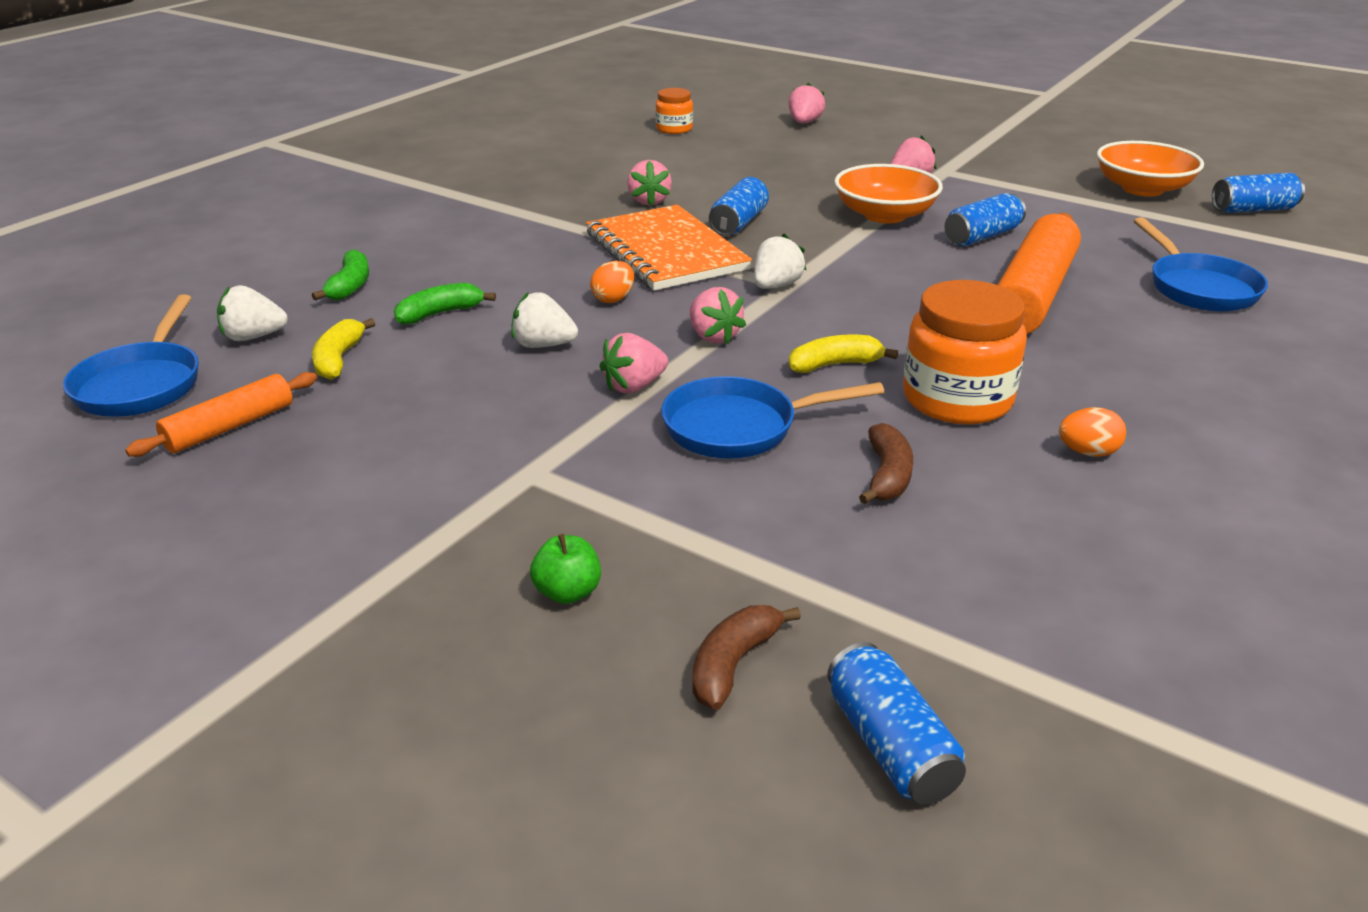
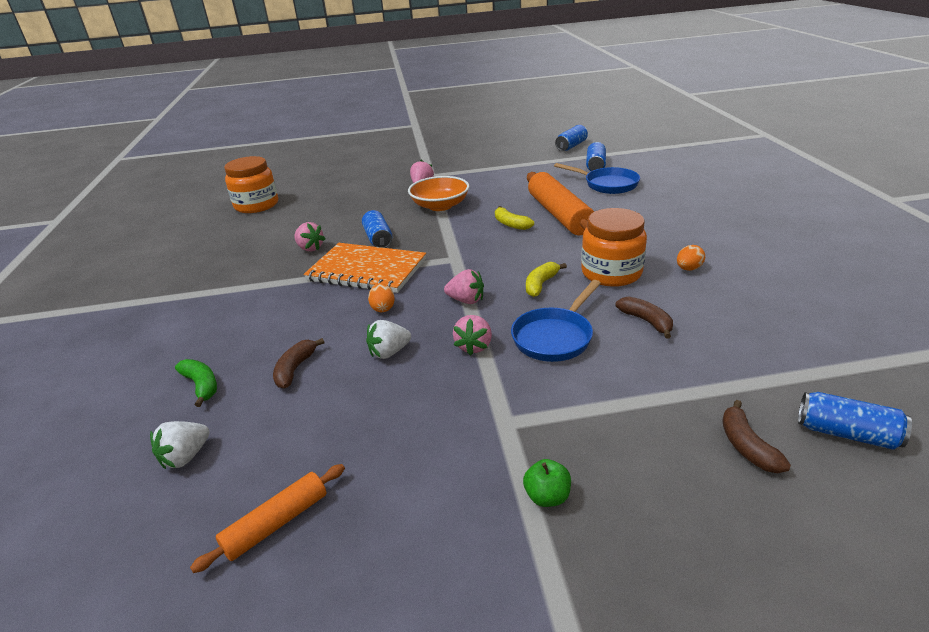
camera: 40 degrees left, 0 degrees up
blue pan [63,294,199,417] -> none
orange rolling pin [125,372,317,457] -> orange rolling pin turned 45 degrees clockwise [190,464,345,573]
yellow banana [312,318,375,380] -> yellow banana moved to [495,206,534,230]
green banana [394,283,496,325] -> brown banana [273,338,324,389]
green apple [530,534,601,604] -> green apple moved to [523,459,571,507]
orange jar [655,88,693,134] -> orange jar [224,156,278,213], size x1.84
white strawberry [754,234,806,289] -> none
pink strawberry [788,83,825,123] -> none
blue can [945,193,1026,246] -> blue can moved to [586,142,606,171]
orange bowl [1097,141,1204,196] -> none

